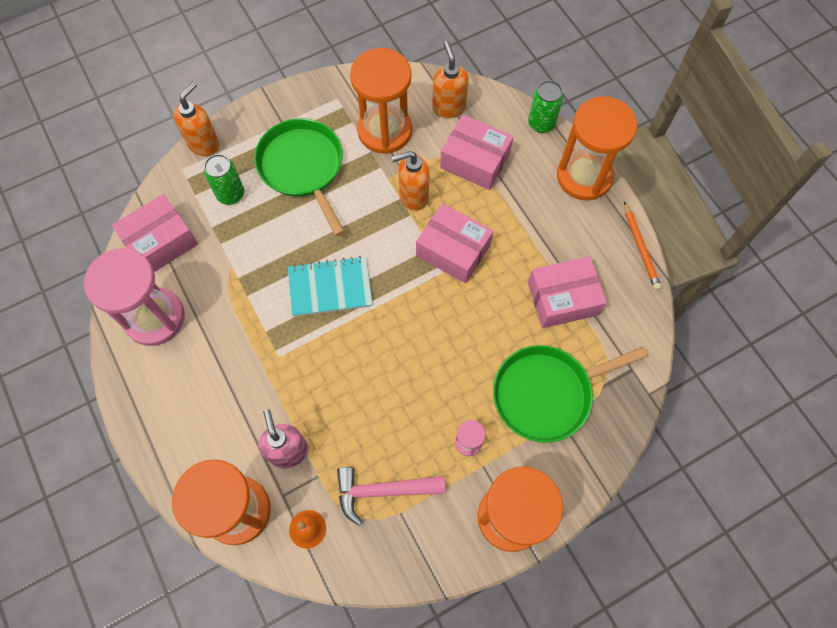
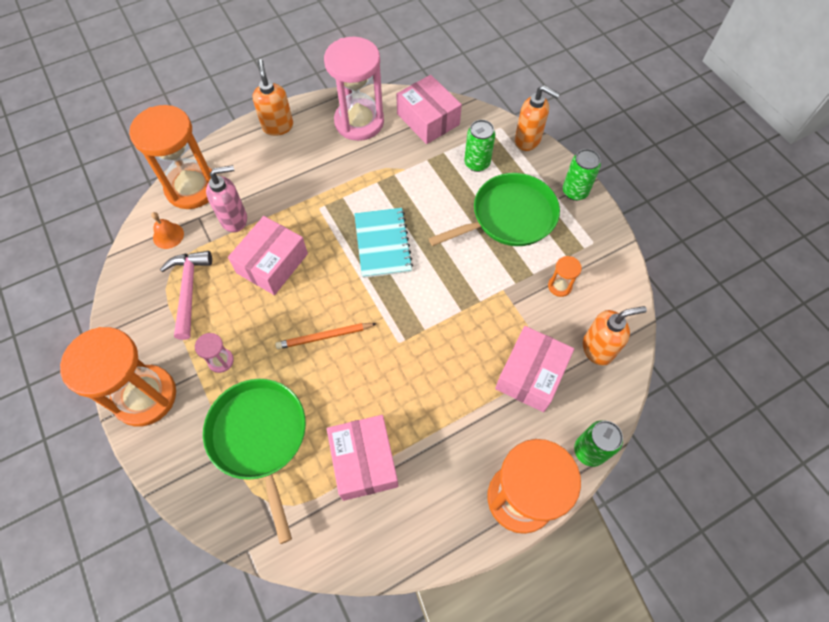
camera: 90 degrees right, 5 degrees down
orange hourglass [350,48,412,154] -> orange hourglass [548,256,582,297], size x0.42
orange soap dispenser [391,151,429,211] -> orange soap dispenser moved to [253,59,293,136]
pink box [416,203,493,283] -> pink box moved to [228,216,308,295]
orange pencil [624,202,661,290] -> orange pencil moved to [275,323,377,349]
none -> green can [563,149,601,201]

